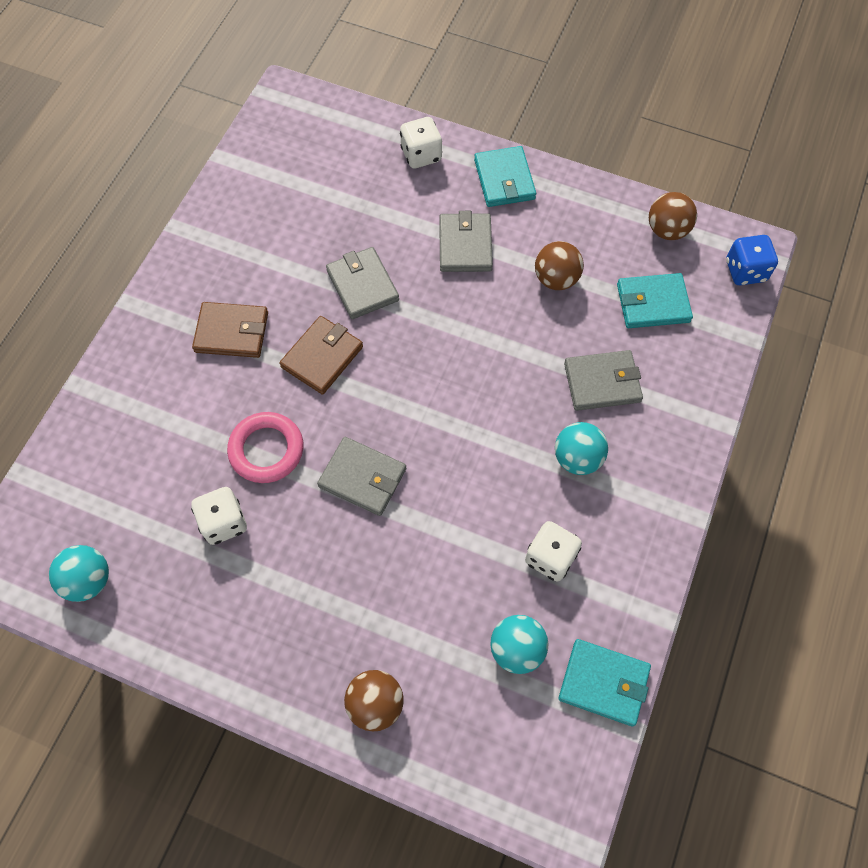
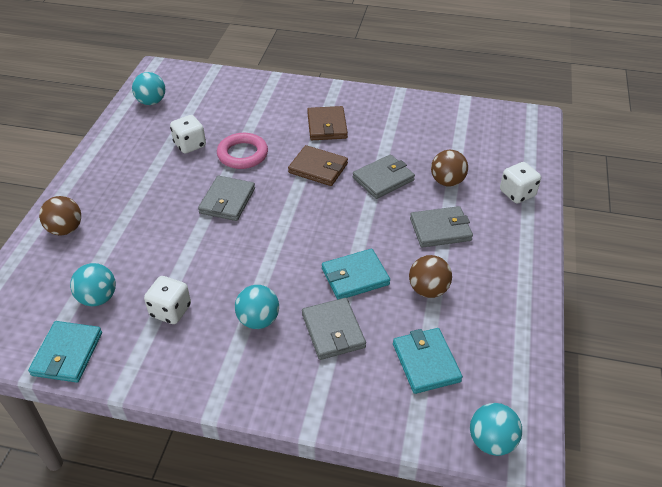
camera: 80 degrees right, 20 degrees down
turquoise wallet [474,146,536,207] -> turquoise wallet moved to [322,249,390,299]
brown ball [649,192,697,240] -> brown ball moved to [431,150,468,186]
blue dice [726,235,778,285] -> turquoise ball [470,403,522,456]

